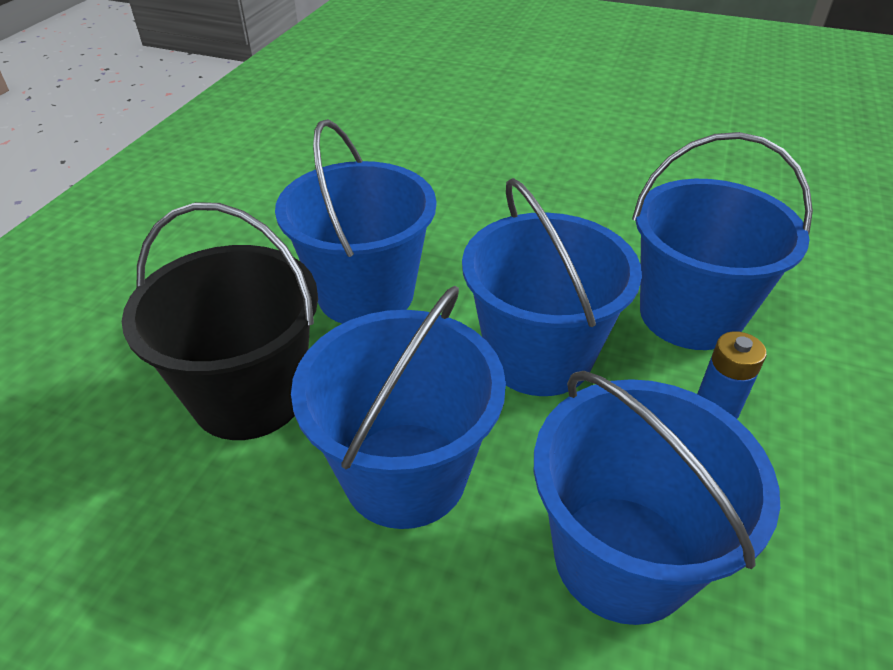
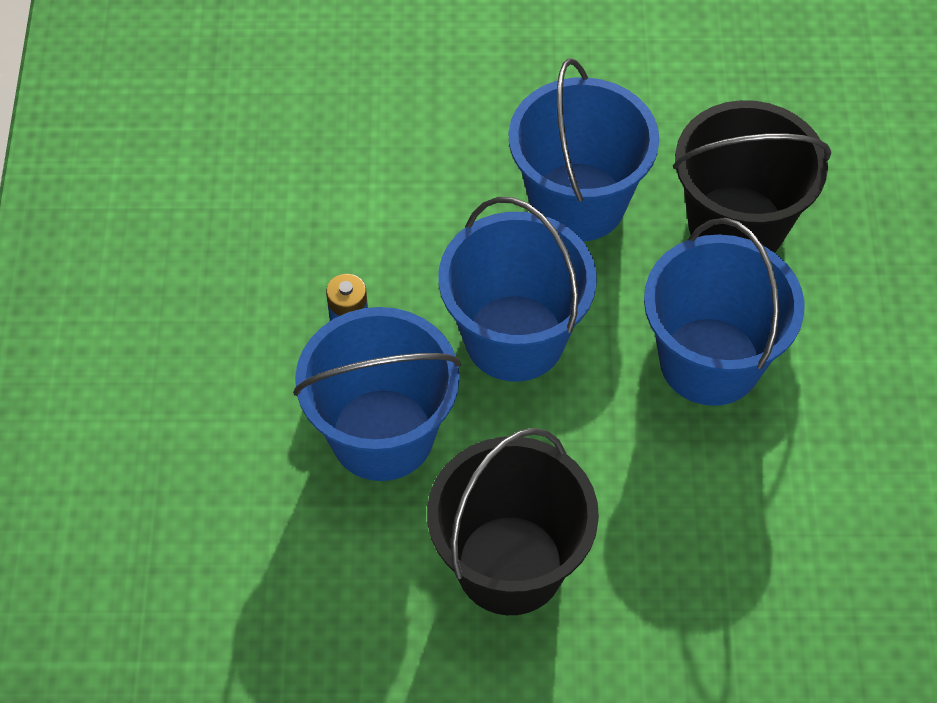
camera: 160 degrees right, 15 degrees up
blue bucket [534,371,780,625] -> none
none -> black bucket [427,428,599,615]

